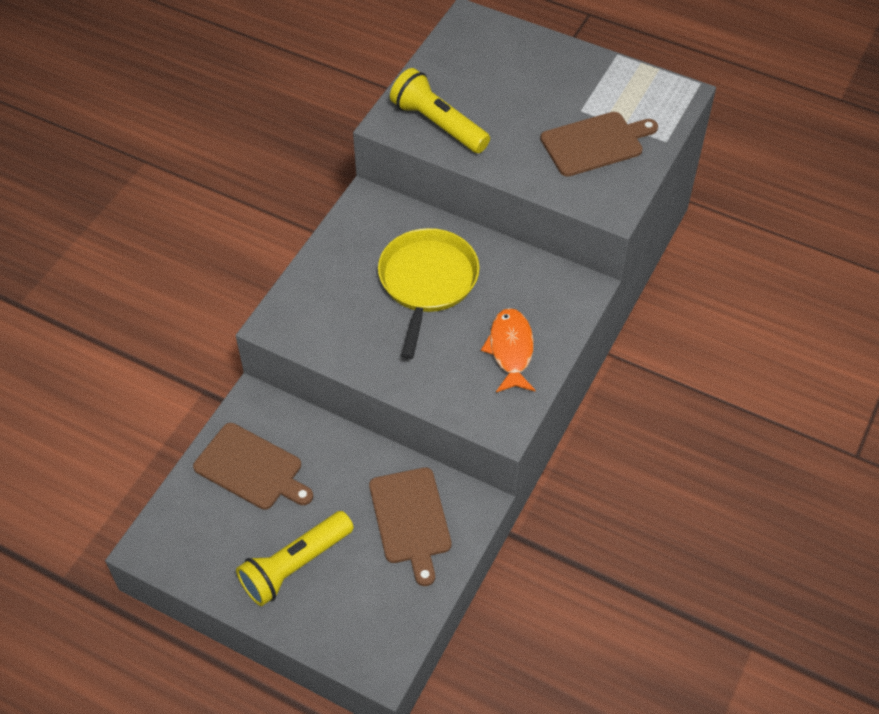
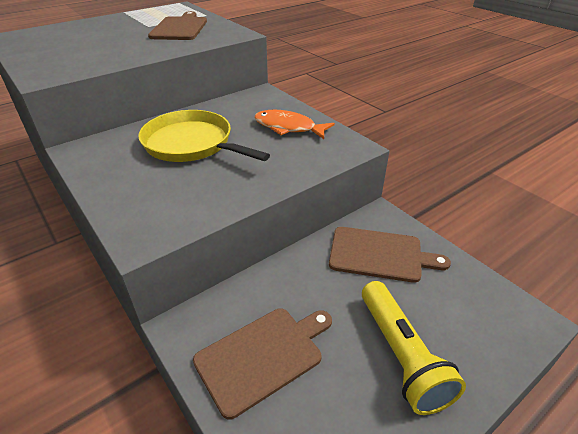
camera: 65 degrees left, 15 degrees down
yellow flashlight [390,68,490,153] -> none

